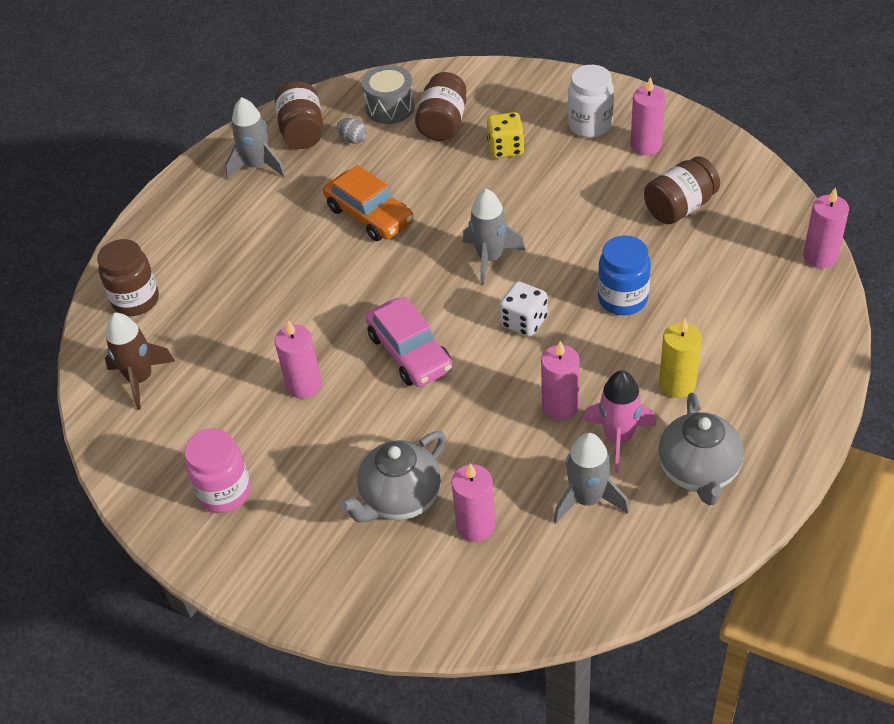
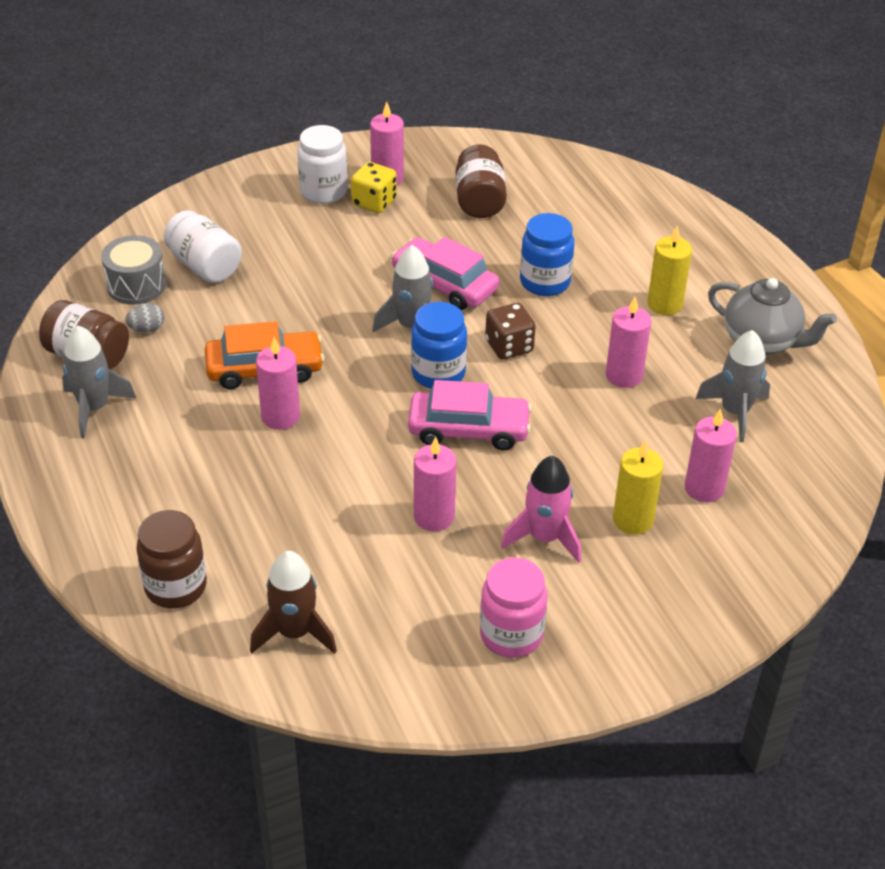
camera: 60 degrees left, 5 degrees down
grey teapot [340,431,446,522] -> yellow candle [613,440,663,535]
brown jar [415,72,466,141] -> white jar [164,210,242,283]
yellow dice [487,112,525,158] -> yellow dice moved to [351,162,397,213]
white dice [500,281,548,337] -> brown dice [485,303,536,359]
pink rocket [583,370,656,473] -> pink rocket moved to [501,456,581,563]
pink candle [803,188,849,268] -> pink candle moved to [256,337,300,430]
none -> pink car [391,237,499,310]
none -> blue jar [411,302,467,388]

